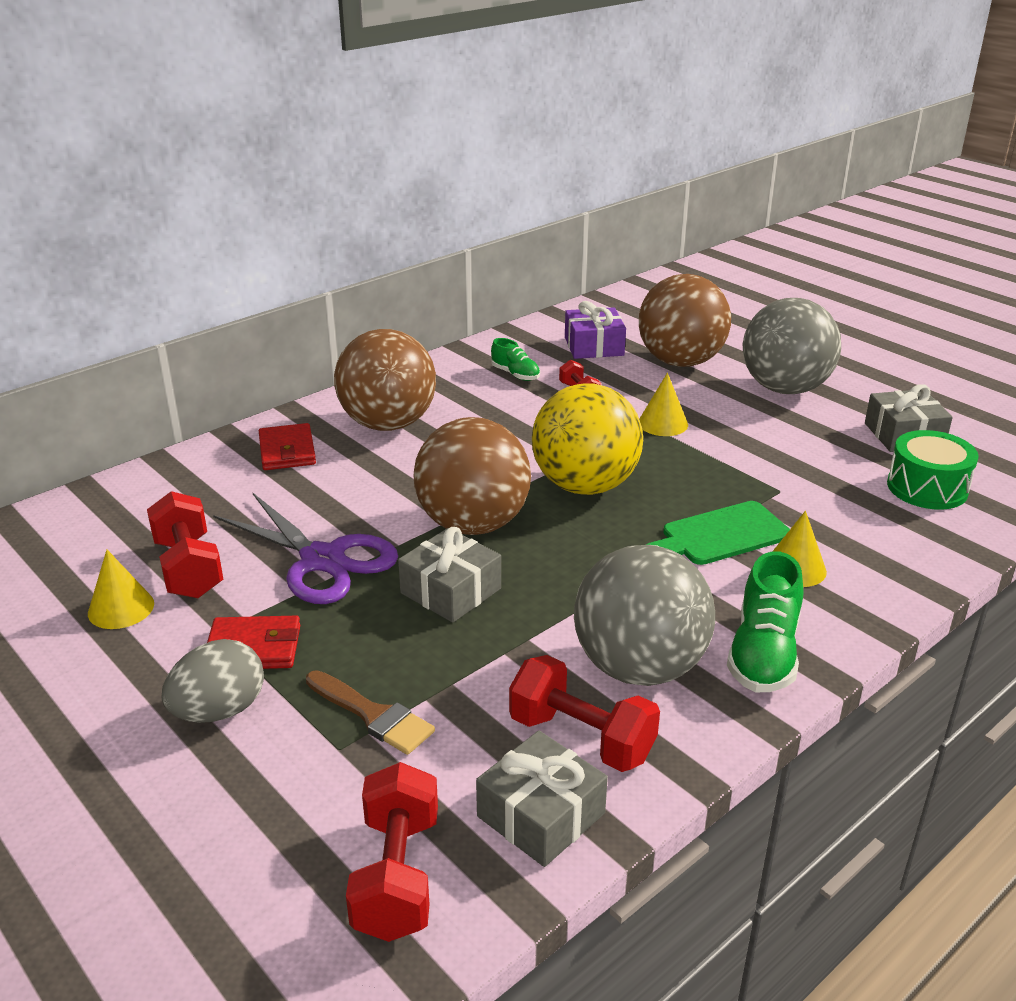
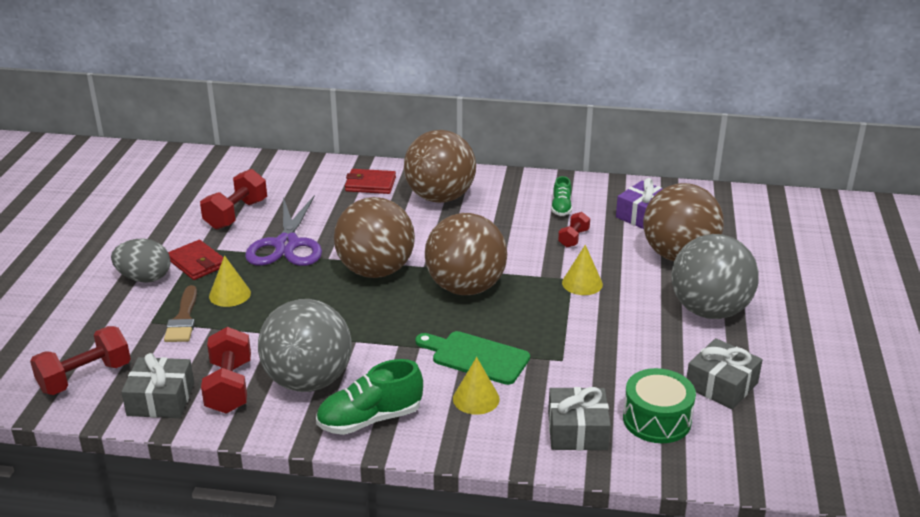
camera: 50 degrees right, 0 degrees up
yellow cone [88,550,154,629] -> yellow cone moved to [209,255,251,307]
red wallet [259,423,316,470] -> red wallet turned 60 degrees clockwise [345,169,396,194]
grey gift [398,527,501,623] -> grey gift moved to [548,387,611,451]
yellow ball [532,383,643,495] -> brown ball [425,213,507,295]

